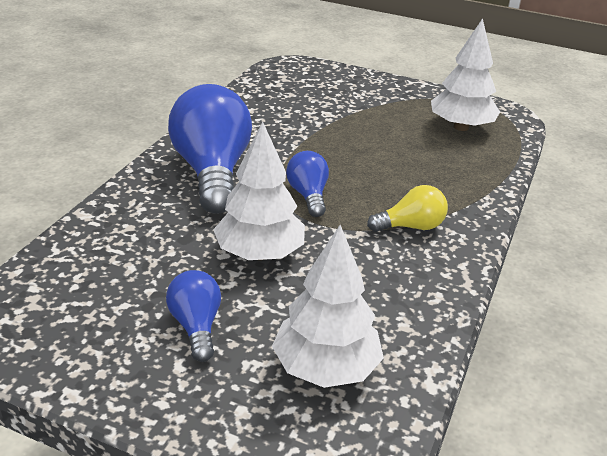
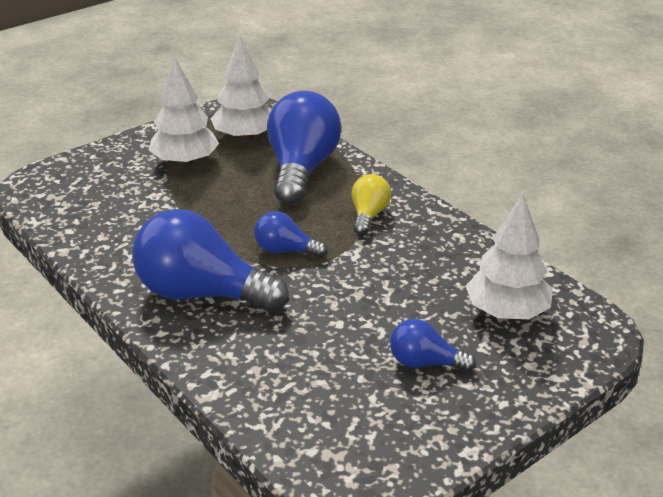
camera: 60 degrees left, 0 degrees up
white tree [213,121,305,260] -> white tree moved to [149,58,219,166]
none -> blue light bulb [267,91,341,205]

